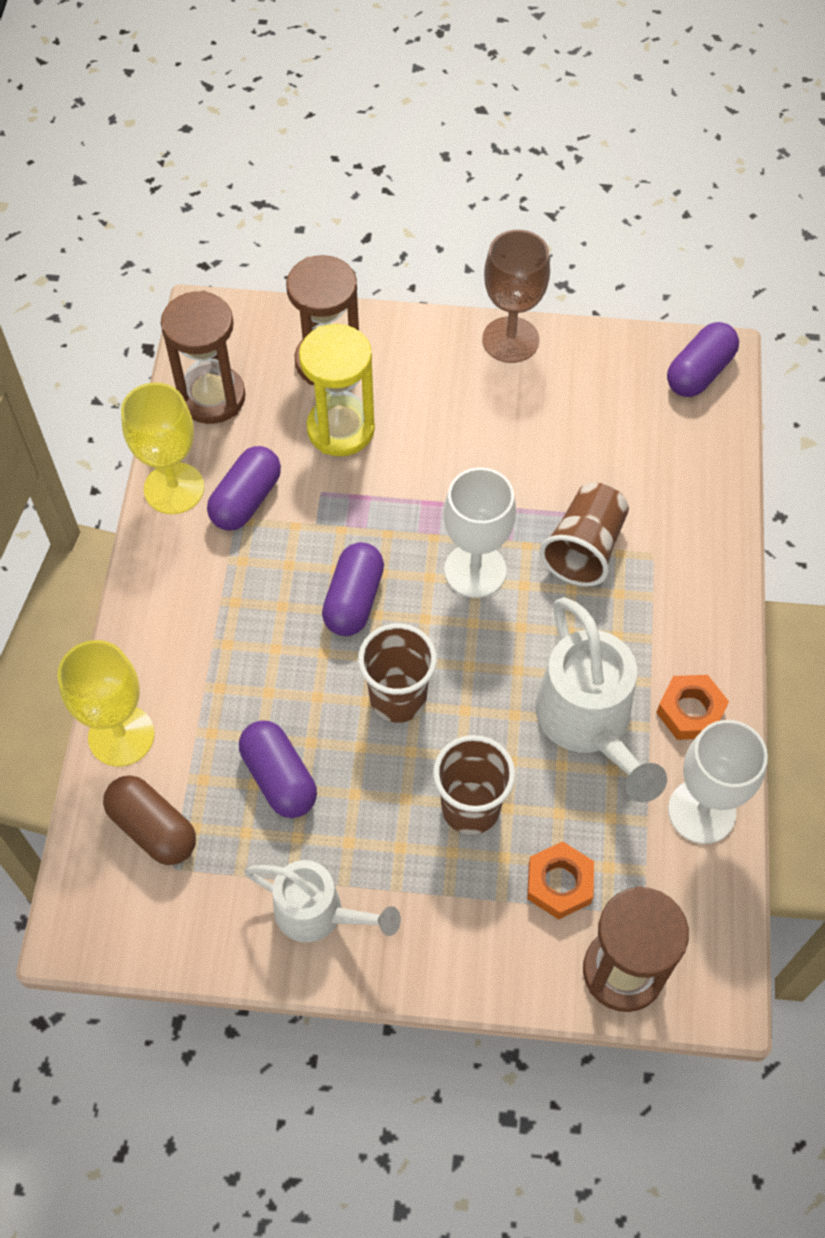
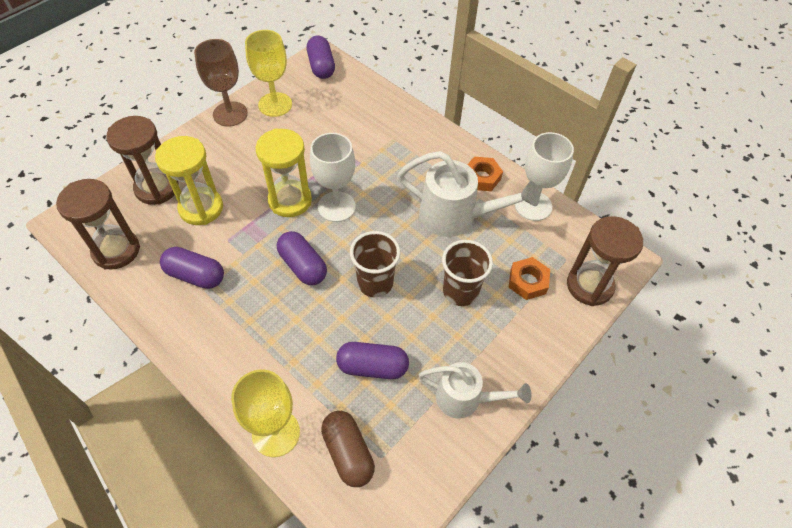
camera: 55 degrees left, 5 degrees down
brown capsule [103,776,196,865] -> brown capsule turned 75 degrees clockwise [321,411,375,487]
yellow goblet [121,382,204,514] -> yellow goblet moved to [245,30,292,117]
purple capsule [207,446,281,531] -> purple capsule turned 45 degrees counterclockwise [160,247,224,289]
white watering can [244,860,401,942] -> white watering can turned 45 degrees clockwise [419,362,532,419]
brown cup [540,483,629,587] -> none
none -> yellow hourglass [256,128,312,217]

